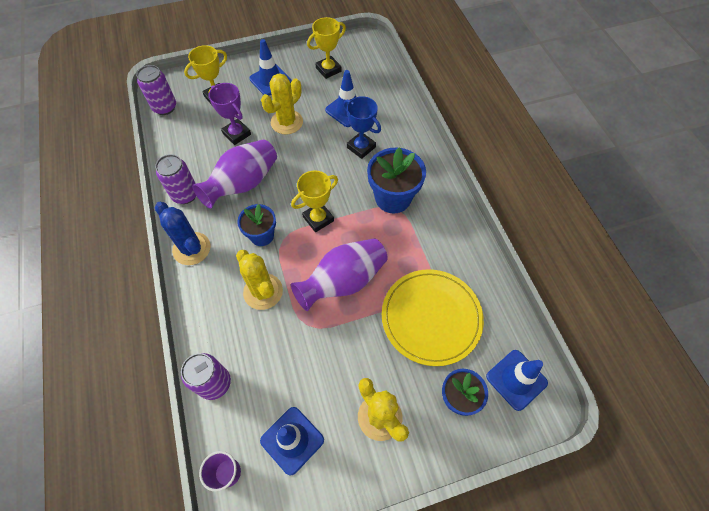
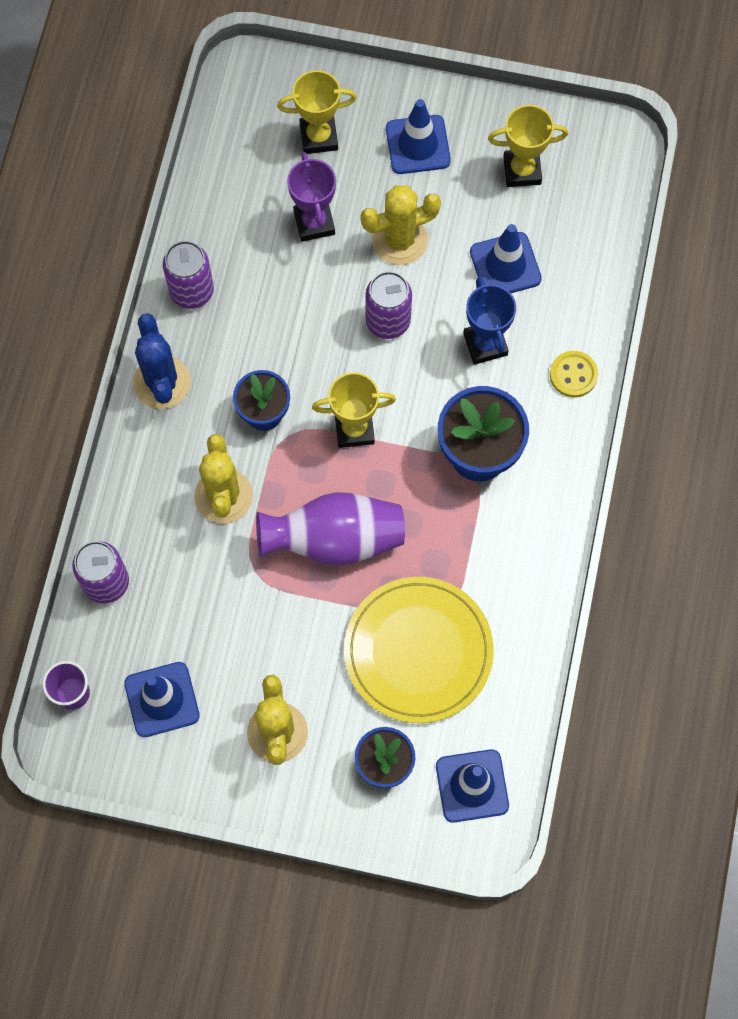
camera: 30 degrees right, 10 degrees up
purple can [136,65,176,115] -> purple can moved to [366,271,412,339]
purple vase [192,139,277,208] -> none
none -> yellow button [550,351,598,397]

